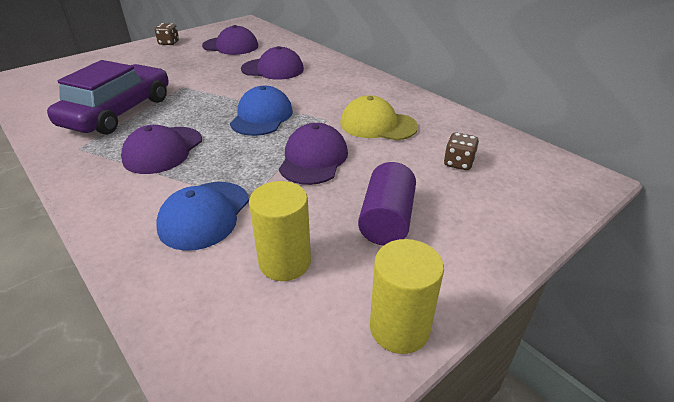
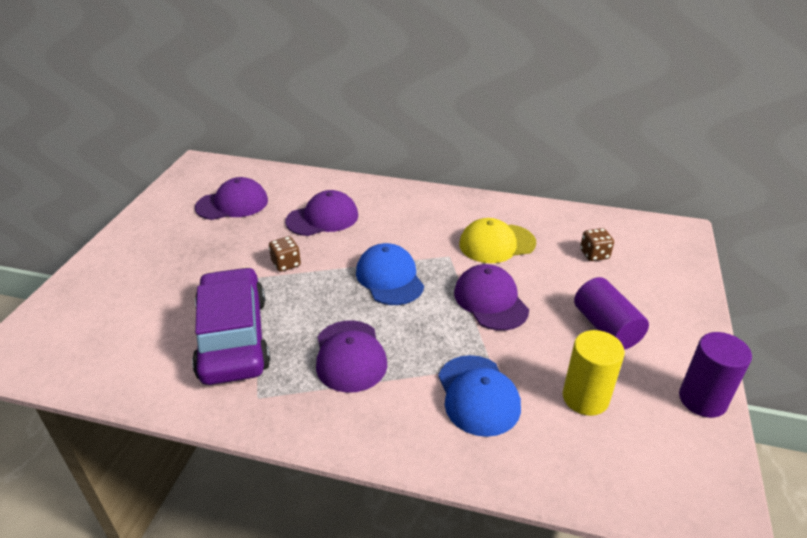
camera: 35 degrees left, 0 degrees up
brown dice [155,23,179,45] -> brown dice moved to [269,236,301,272]
yellow cylinder [370,239,444,354] -> purple cylinder [679,332,752,418]

